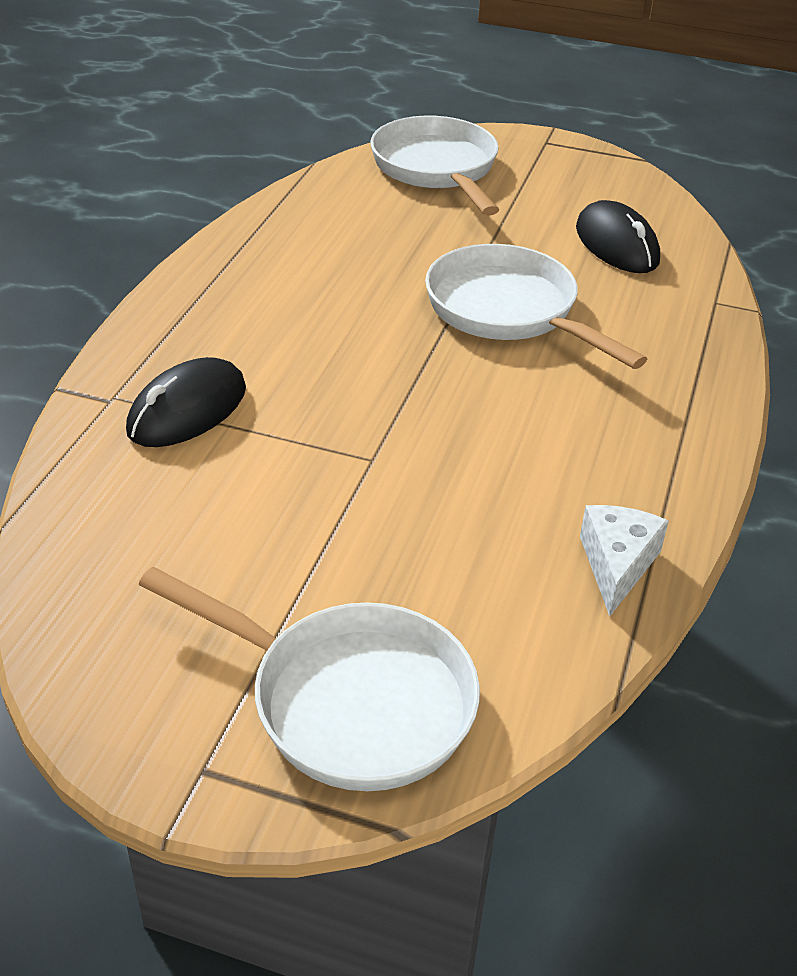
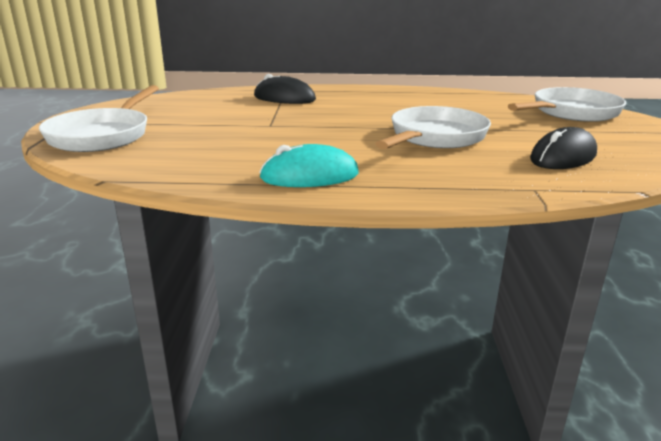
camera: 75 degrees right, 15 degrees down
white cheese [580,505,669,616] -> none
none -> turquoise mouse [259,144,359,187]

